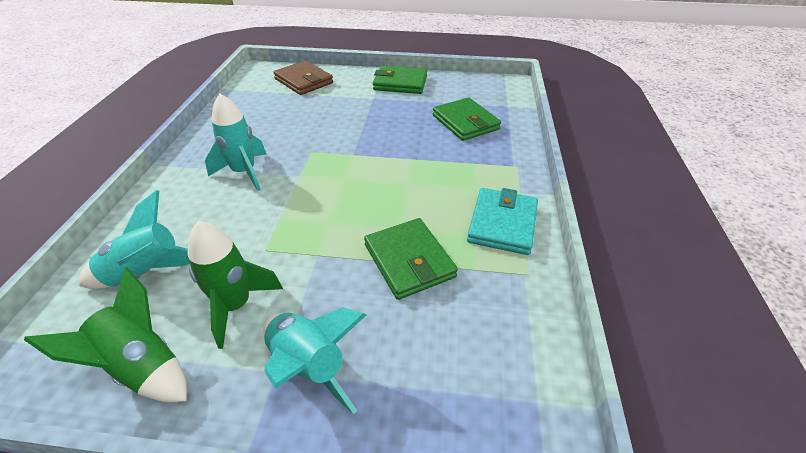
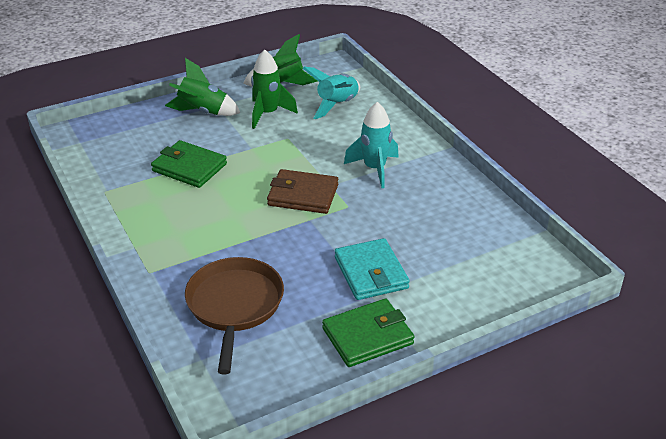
camera: 145 degrees right, 5 degrees down
turquoise rocket [263,307,366,414] -> green rocket [165,58,240,116]
brown wallet [273,61,333,95] -> brown wallet moved to [267,169,338,214]
green wallet [433,97,501,141] -> brown pan [185,257,284,374]
turquoise wallet [467,188,538,255] -> turquoise wallet moved to [335,238,410,300]

